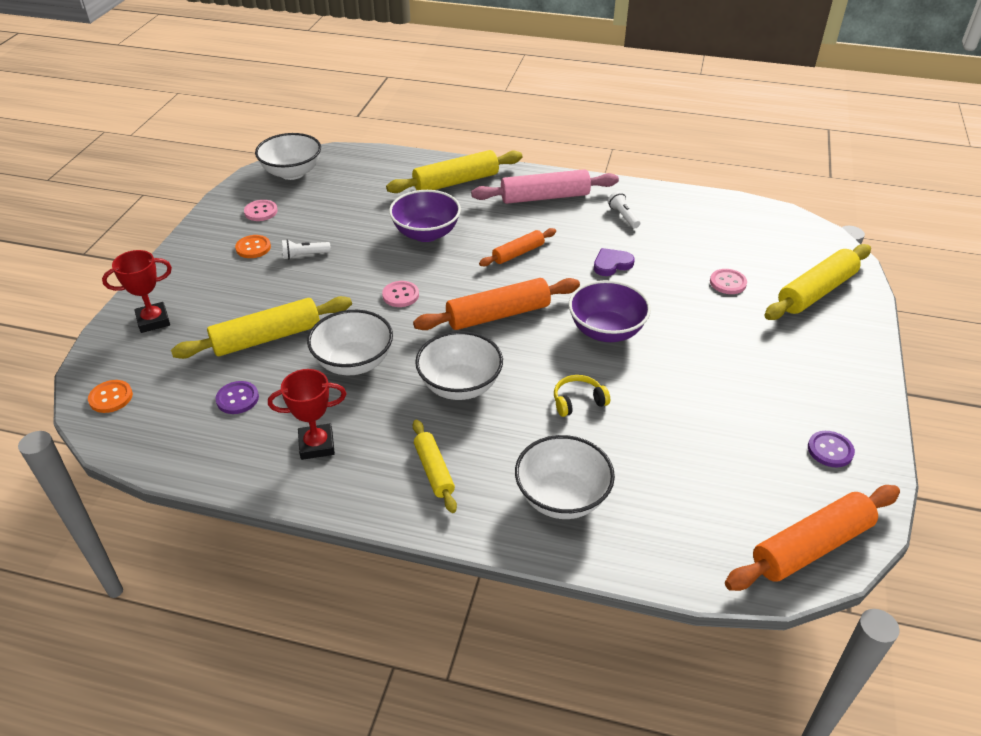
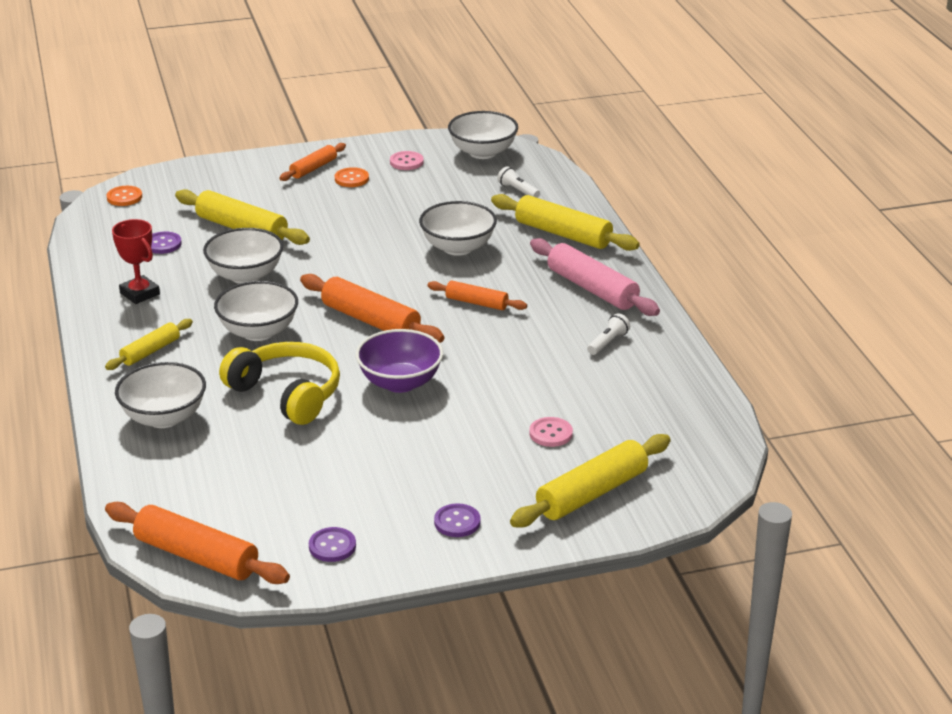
camera: 60 degrees right, 10 degrees down
red trophy [102,250,172,333] -> none
white flashlight [282,239,331,259] -> white flashlight moved to [497,166,540,198]
pink button [382,281,419,307] -> none
purple bowl [389,190,461,242] -> white bowl [419,201,497,256]
yellow headphones [554,375,610,417] -> yellow headphones [219,342,340,425], size x2.10
purple heart [594,248,635,276] -> none
yellow rolling pin [764,244,871,320] -> yellow rolling pin turned 60 degrees counterclockwise [510,434,671,528]
none -> orange rolling pin [279,143,346,181]
none -> purple button [434,503,481,537]

